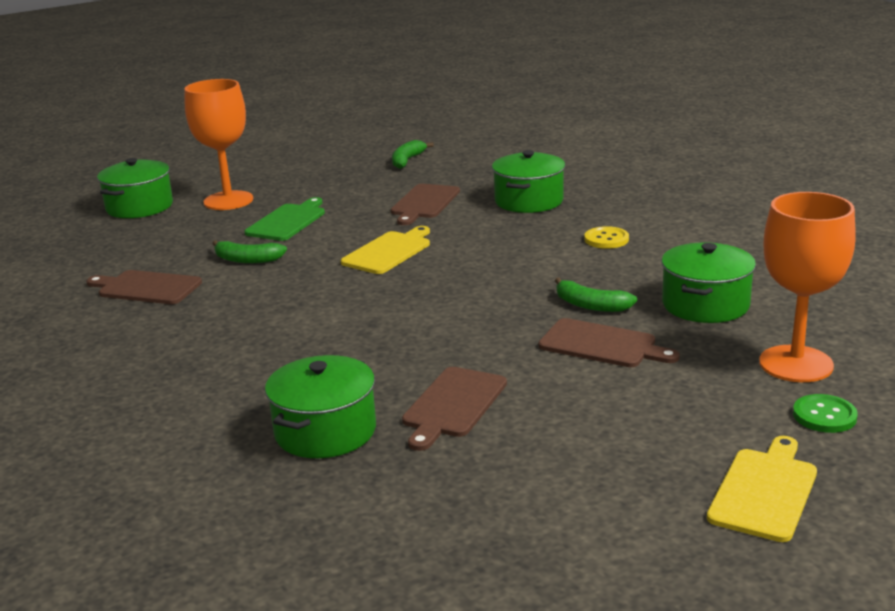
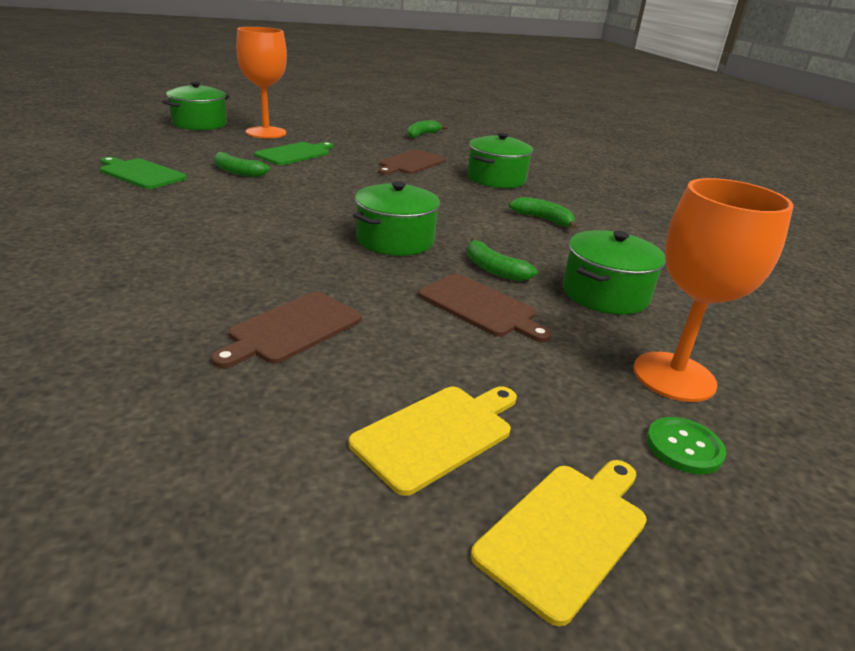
camera: 10 degrees right, 5 degrees up
brown cutting board [86,270,202,304] -> green cutting board [100,157,187,189]
green pot [265,355,376,458] -> green pot moved to [353,181,440,256]
yellow cutting board [341,226,430,274] -> yellow cutting board moved to [349,386,517,496]
yellow button [584,226,629,249] -> green banana [509,197,577,229]

